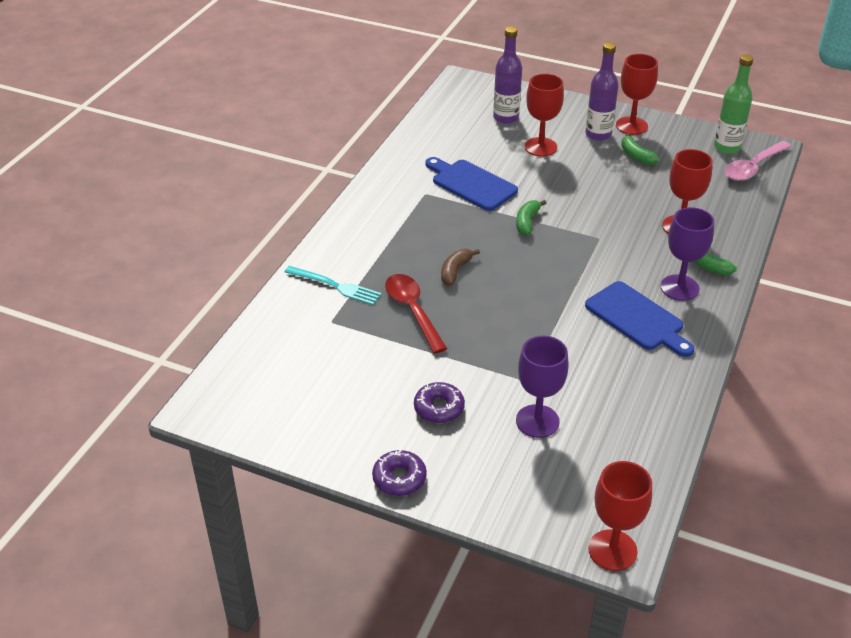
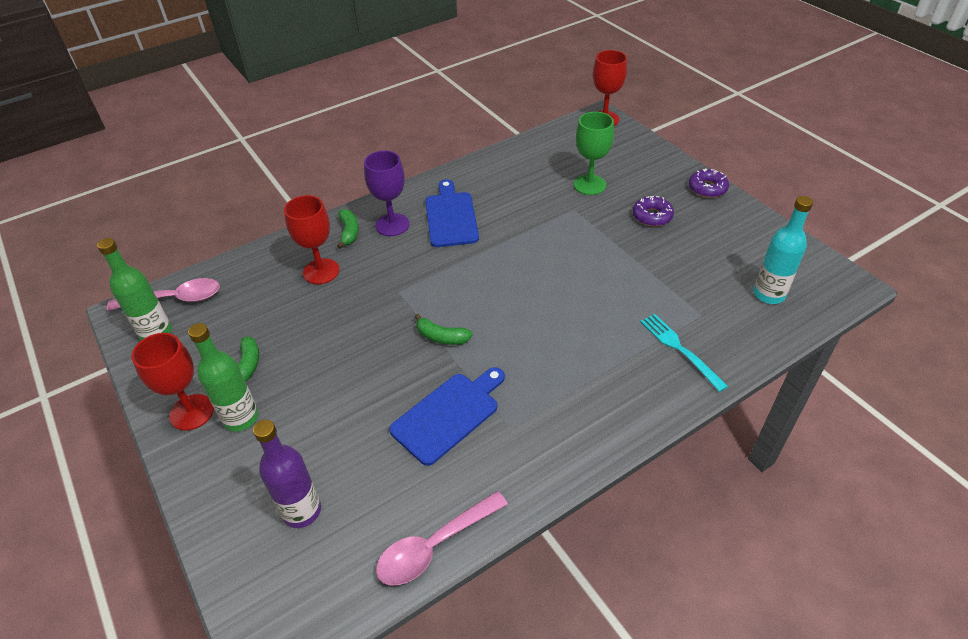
camera: 145 degrees left, 5 degrees up
red spoon [385,274,448,354] -> none
blue cutting board [425,157,518,211] -> blue cutting board turned 120 degrees counterclockwise [389,367,505,466]
brown banana [441,249,480,286] -> none
green banana [516,200,546,236] -> green banana turned 60 degrees clockwise [415,314,473,345]
purple goblet [516,336,569,438] -> green goblet [574,112,614,195]
red goblet [524,74,564,157] -> none
purple bottle [585,42,619,141] -> green bottle [188,323,258,432]
none -> pink spoon [376,491,508,585]
none -> turquoise bottle [753,196,813,304]

